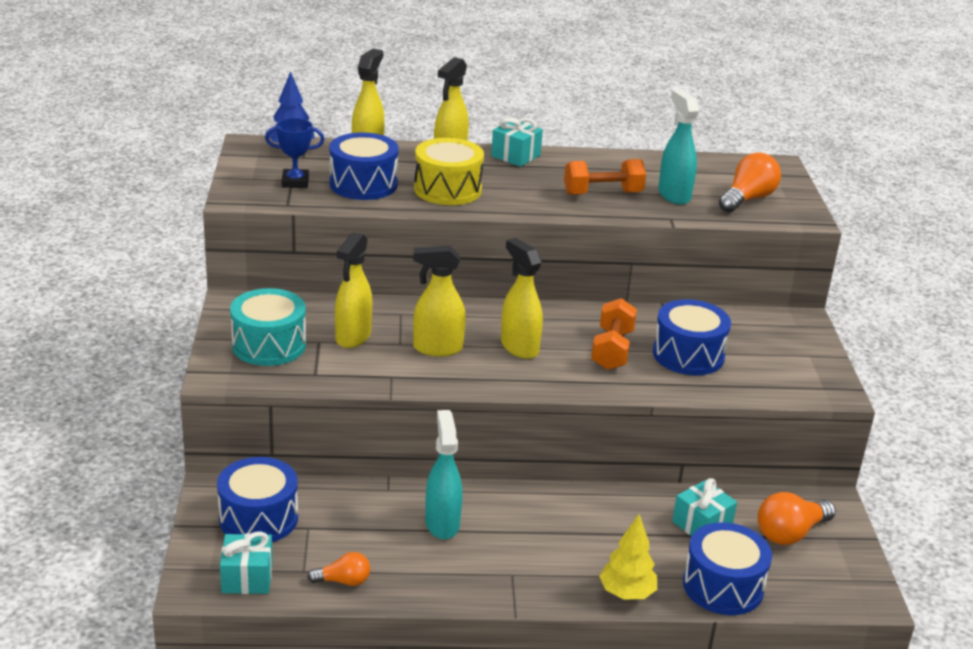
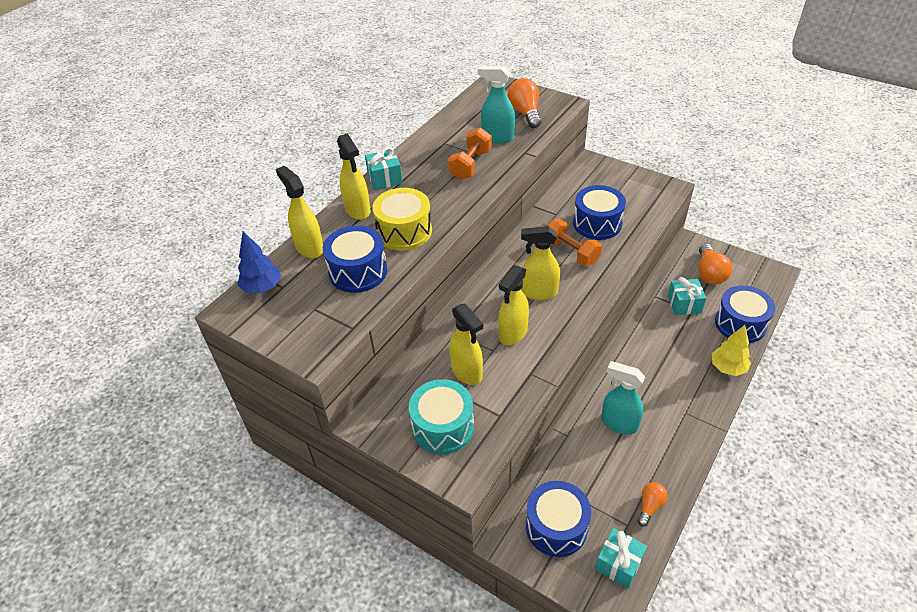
camera: 50 degrees left, 15 degrees up
blue trophy [265,118,324,188] -> none

